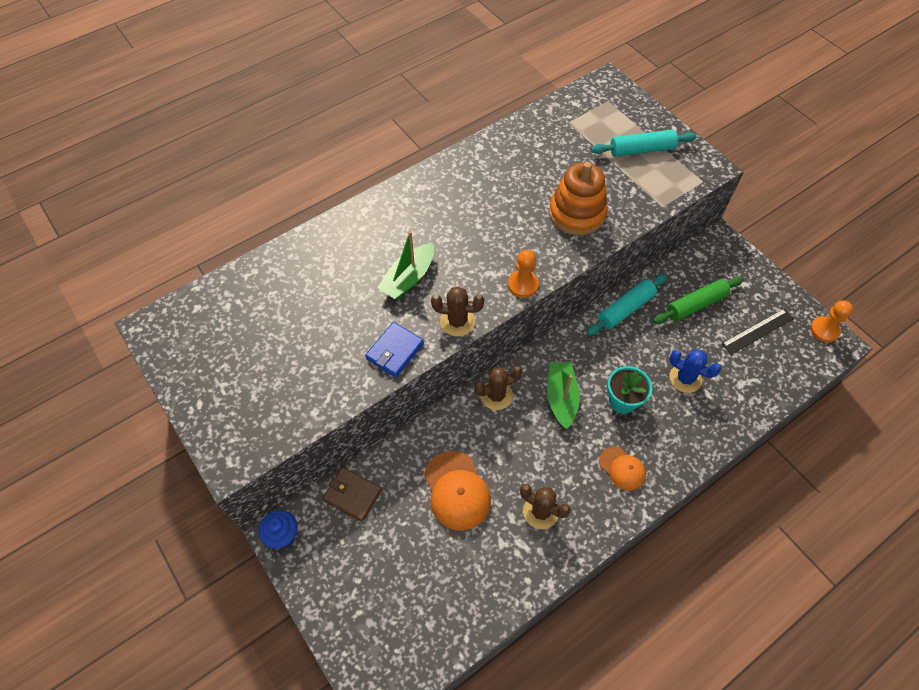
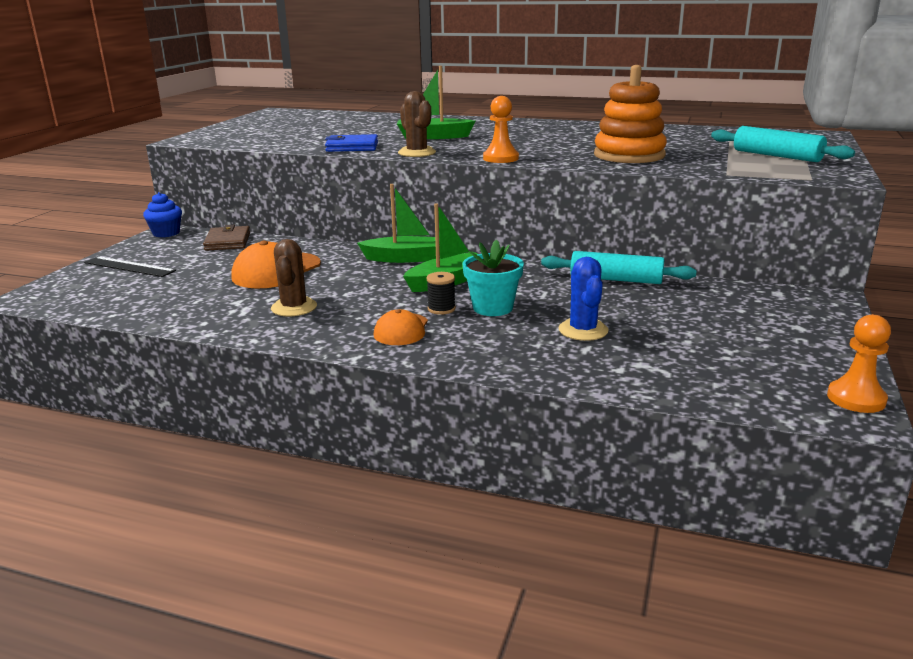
camera: 55 degrees right, 35 degrees down
brown cactus [474,366,522,410] -> green boat [357,184,440,263]
green rolling pin [653,276,744,324] -> none
black ruler [722,309,794,355] -> black ruler moved to [84,256,176,277]
none -> black spool [426,272,456,315]

